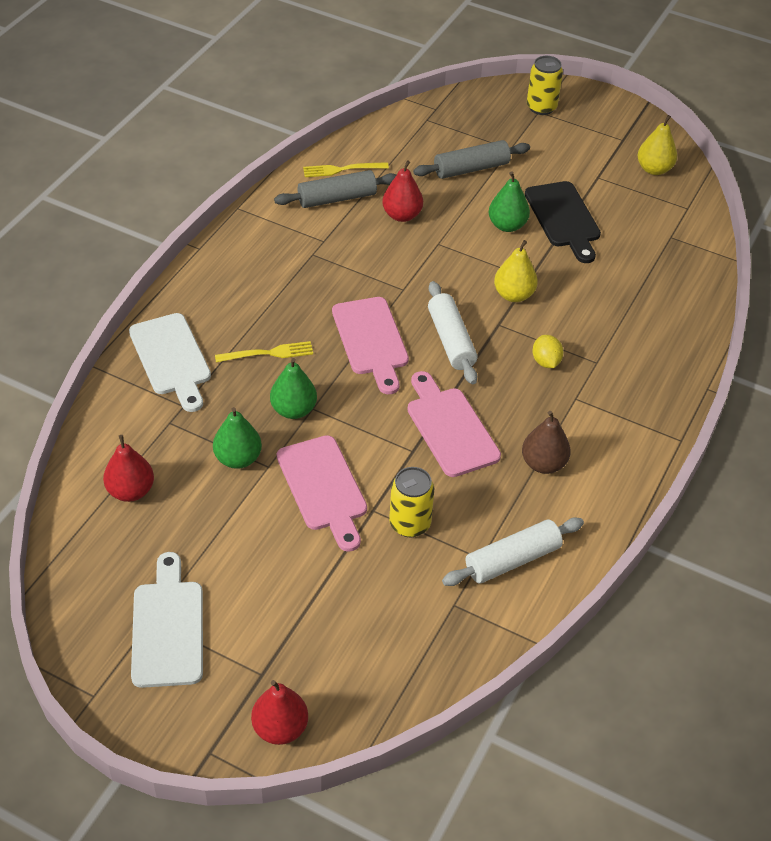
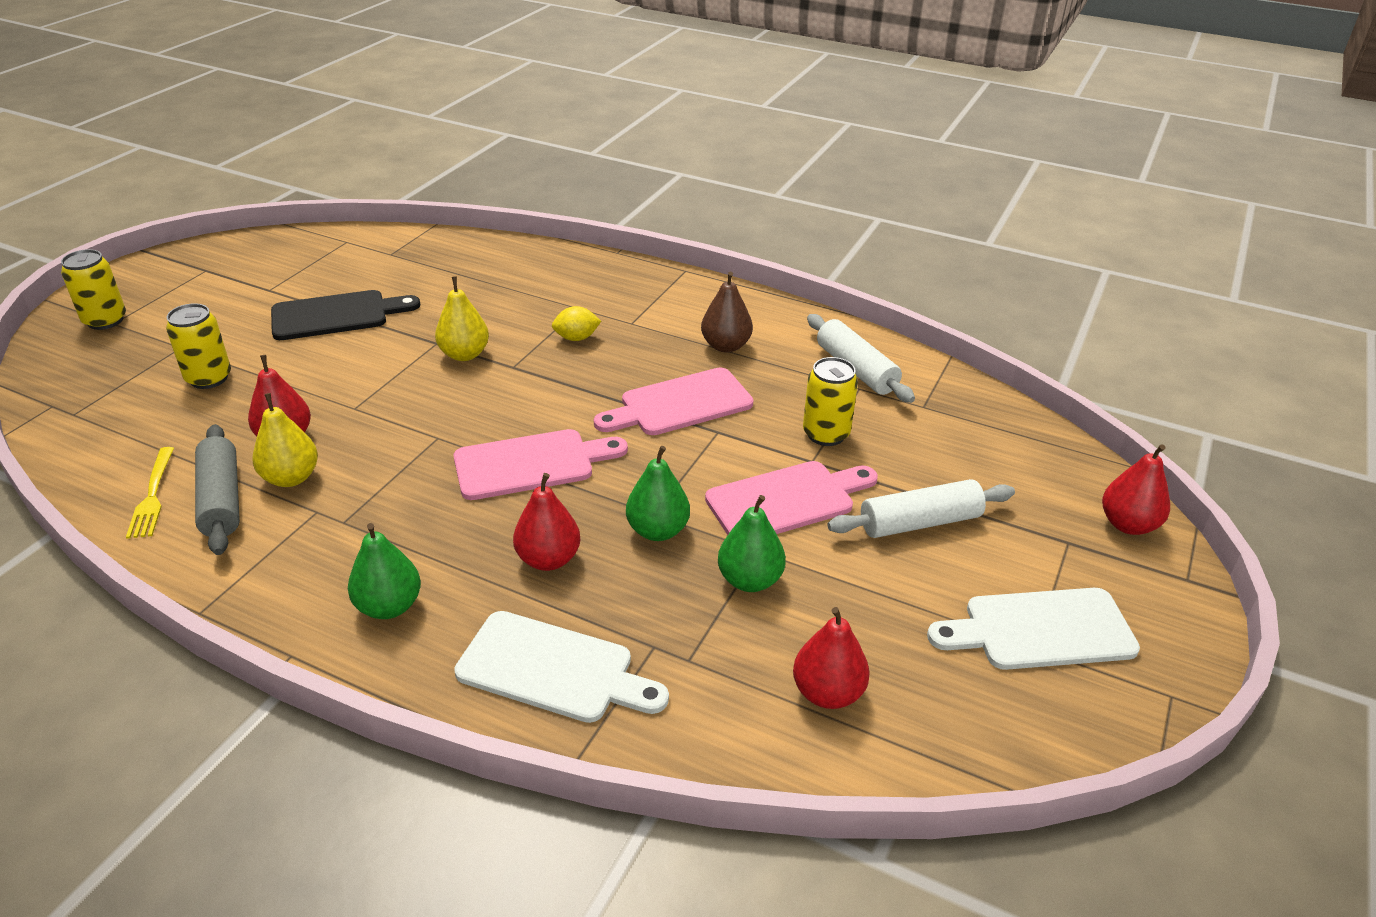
camera: 90 degrees left, 10 degrees down
white cutting board [129,313,211,412] -> white cutting board turned 45 degrees clockwise [454,611,669,723]
yellow fork [215,341,313,362] -> red pear [513,473,580,571]
grey rolling pin [413,140,530,179] -> yellow can [166,303,231,389]
white rolling pin [428,281,477,384] -> white rolling pin moved to [828,479,1015,538]
green pear [489,172,530,232] -> green pear moved to [348,523,421,619]
yellow pear [637,115,677,175] -> yellow pear moved to [252,393,318,487]

